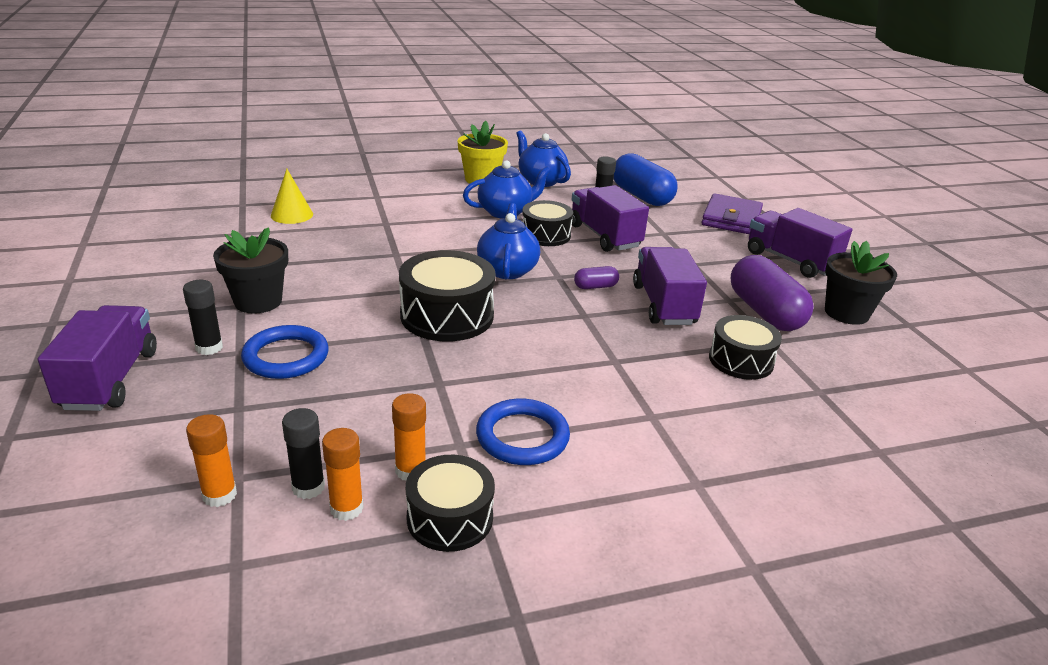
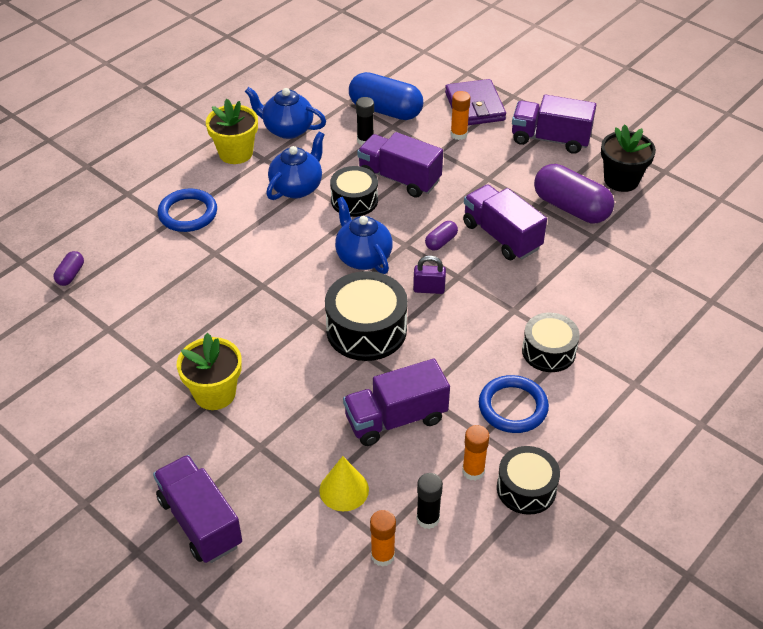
camera: 30 degrees left, 15 degrees up
black glue stick [183,280,223,355] -> none
black flower pot [213,227,288,314] -> yellow flower pot [177,333,242,410]
blue ring [241,325,329,379] -> blue ring moved to [157,189,217,232]
yellow cone [271,169,313,224] -> yellow cone moved to [319,456,369,511]
orange glue stick [322,428,364,521] -> orange glue stick moved to [451,91,471,140]
black drum [709,315,782,380] -> black drum moved to [522,313,580,372]
none -> purple capsule [54,251,84,286]
none -> purple truck [343,359,450,446]
none -> purple padlock [413,255,446,294]

